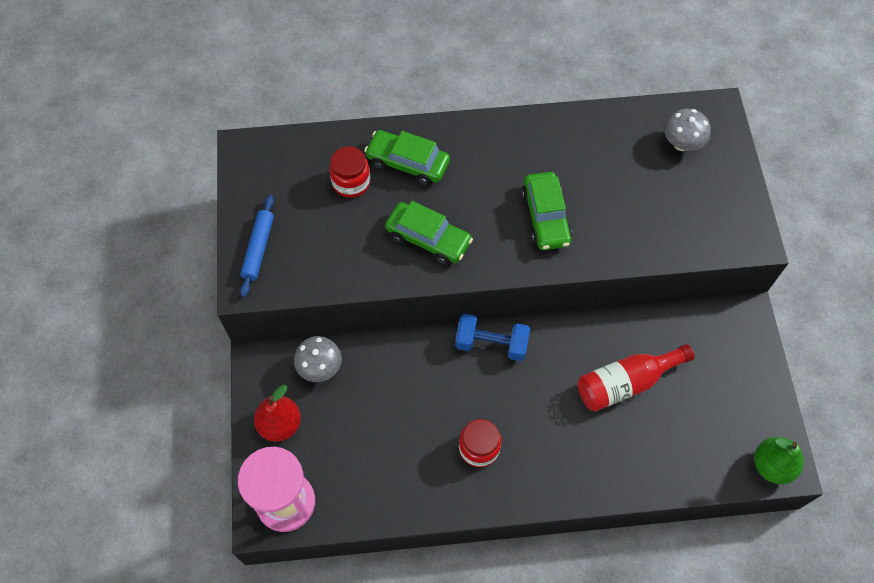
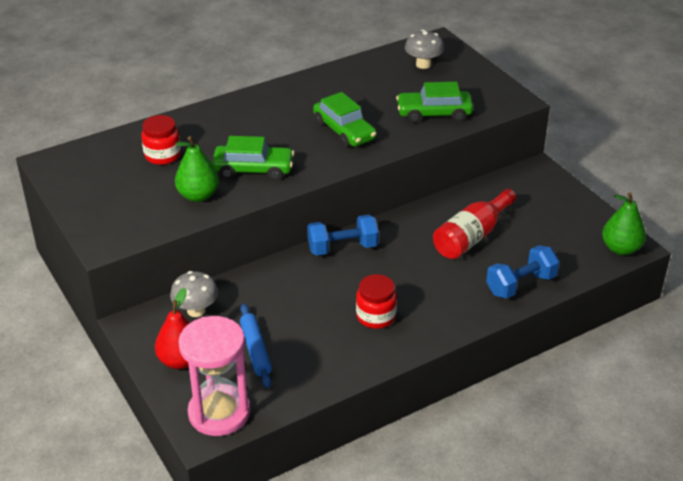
camera: 25 degrees left, 25 degrees down
blue rolling pin [240,195,274,297] -> blue rolling pin moved to [240,304,272,388]
green car [364,130,450,185] -> green car moved to [396,82,473,123]
none -> green pear [175,136,219,202]
none -> blue dumbbell [486,245,560,299]

